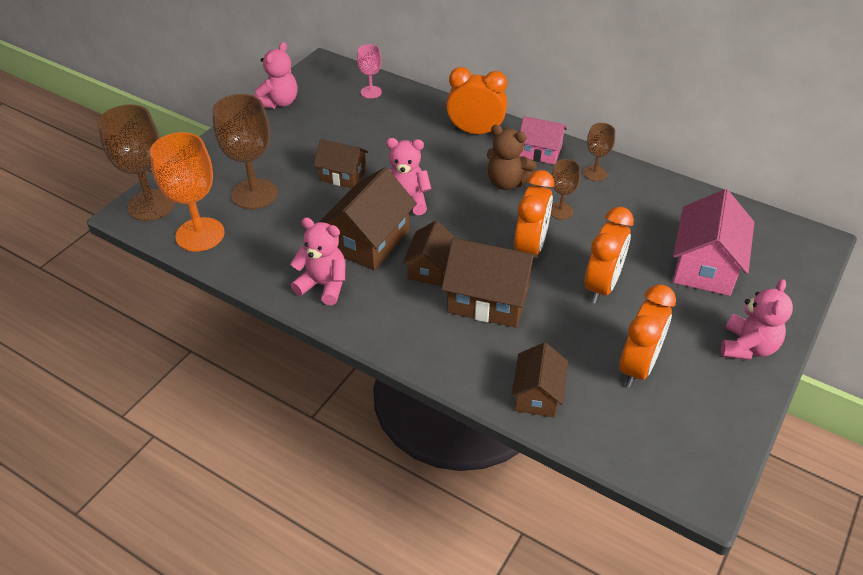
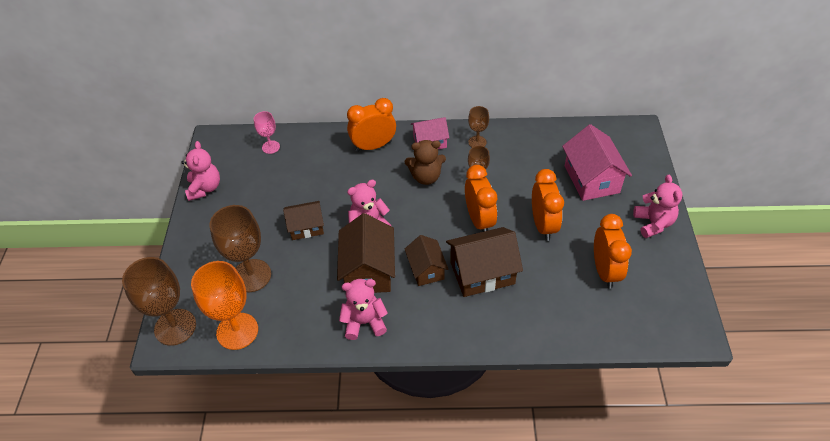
camera: 30 degrees left, 5 degrees up
brown house [511,342,568,417] -> none

